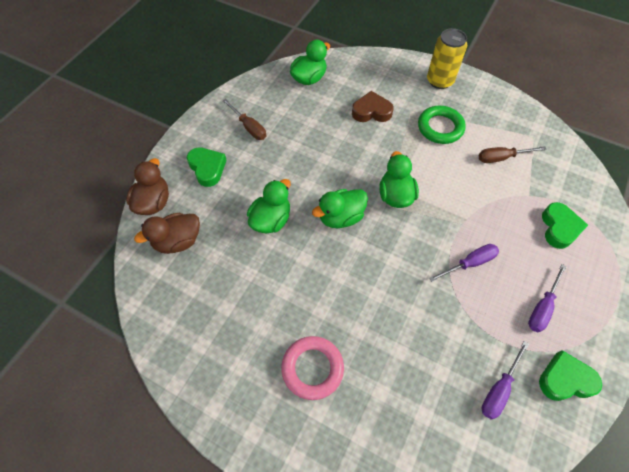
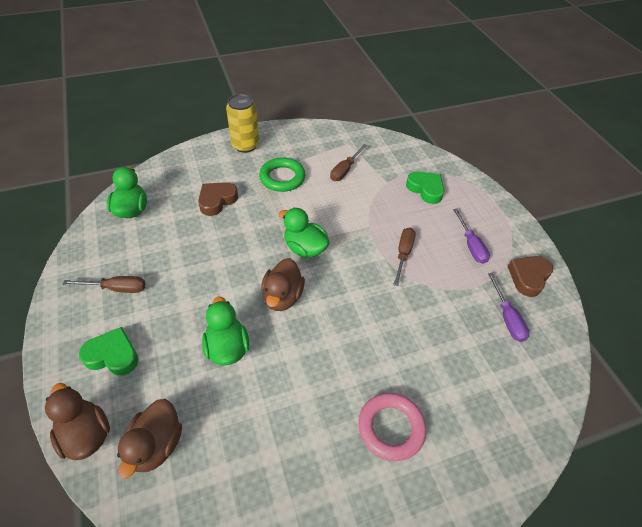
camera: 50 degrees left, 10 degrees down
green duck [312,189,368,228] -> brown duck [261,258,305,311]
purple screwdriver [429,244,499,282] -> brown screwdriver [393,228,416,286]
green heart [539,350,602,401] -> brown heart [508,256,553,297]

